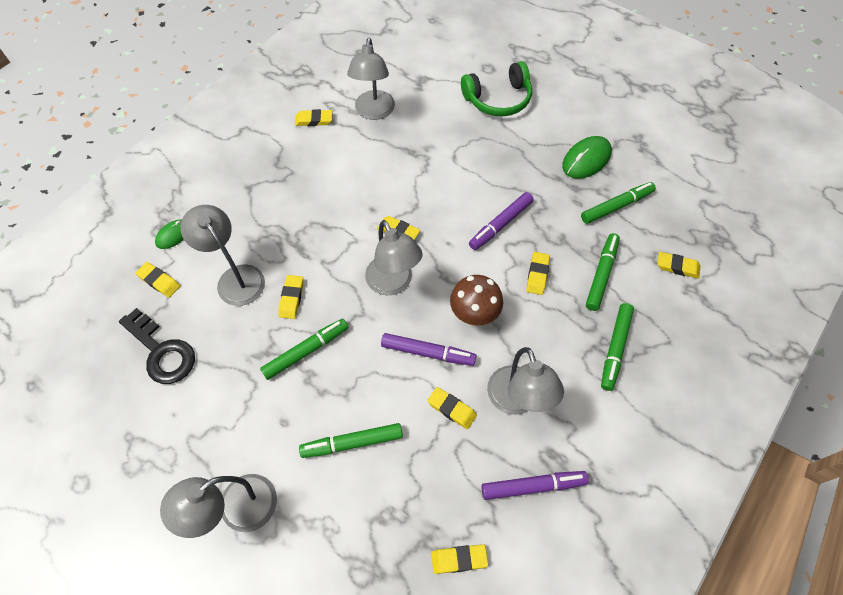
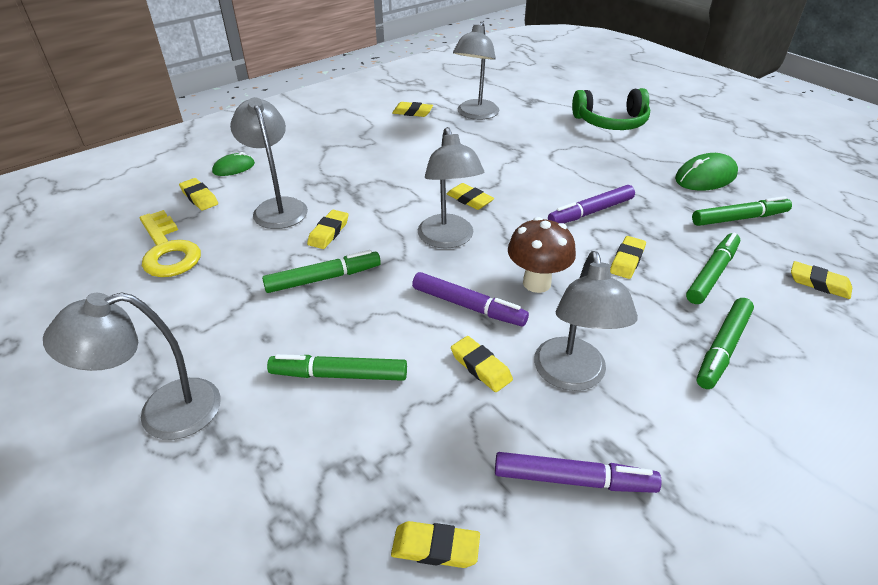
camera: 15 degrees right, 20 degrees down
black key [119,308,195,384] -> yellow key [140,210,201,277]

